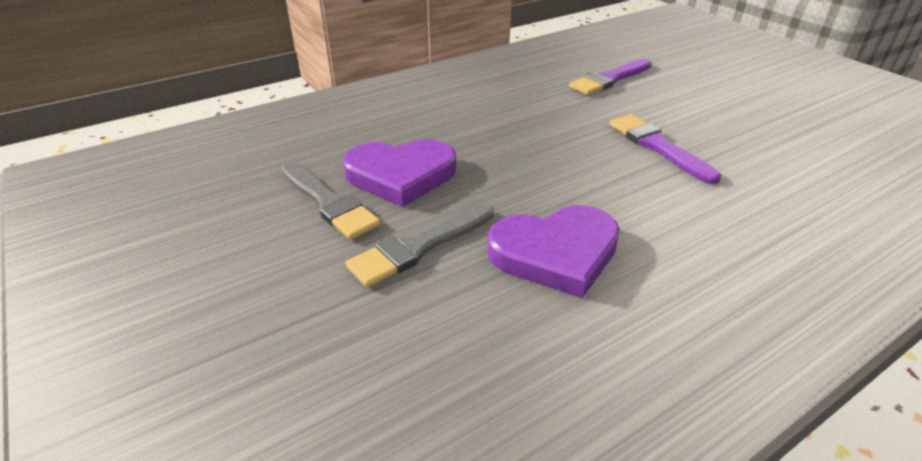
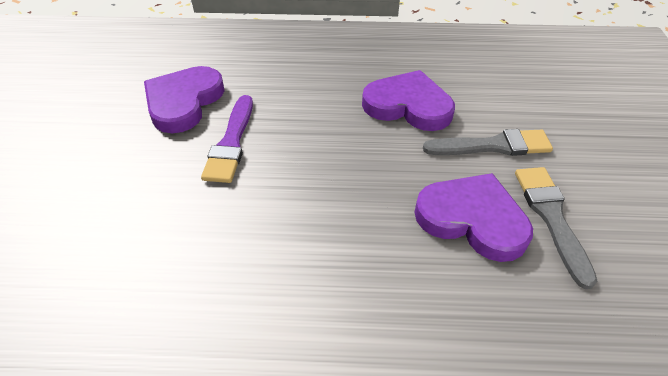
camera: 145 degrees left, 10 degrees up
purple brush [569,59,651,95] -> none
none -> purple heart [144,66,224,133]

